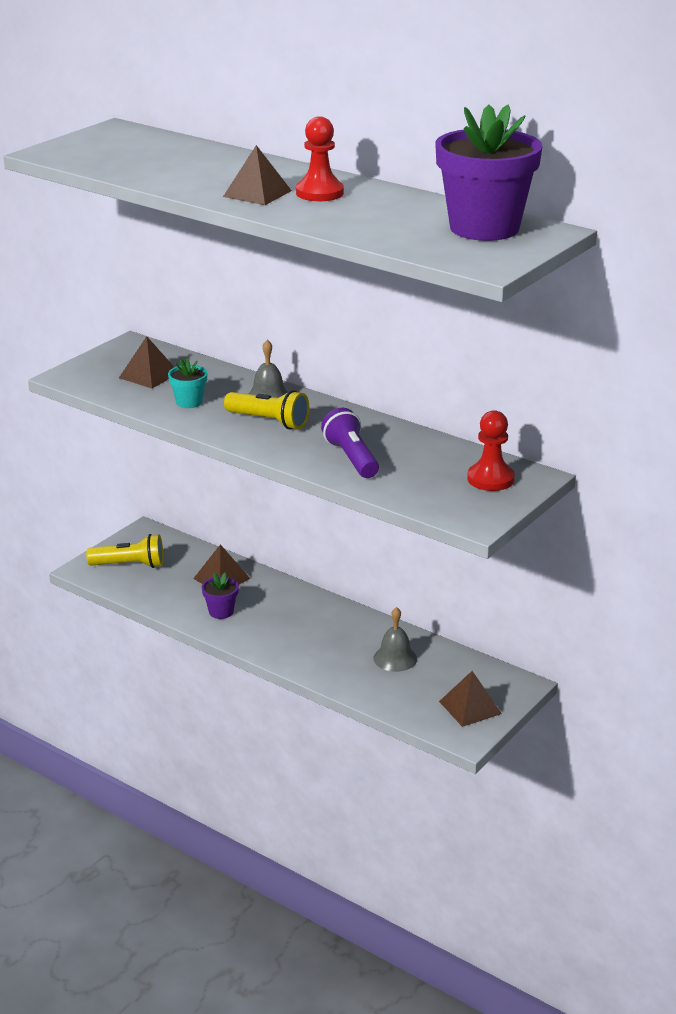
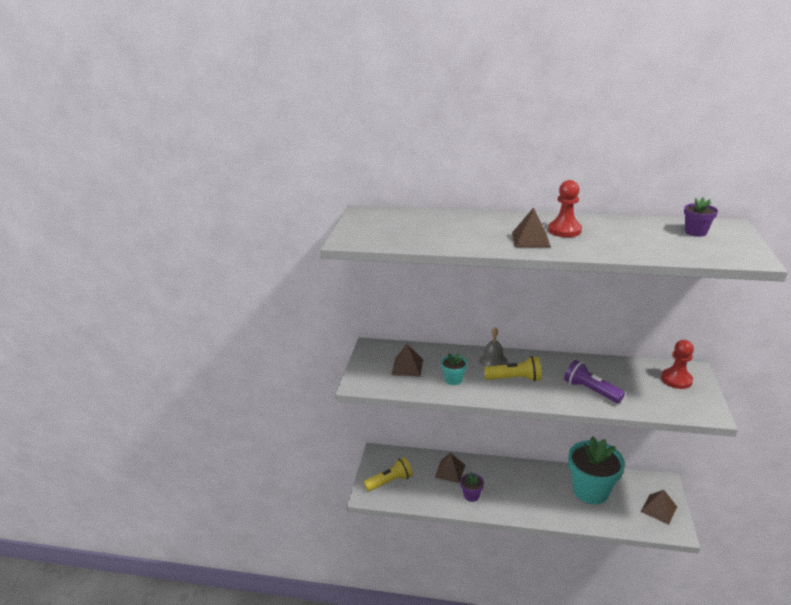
camera: 25 degrees left, 0 degrees up
grey bell [373,607,417,672] -> turquoise flower pot [568,436,625,504]
purple flower pot [435,105,542,241] -> purple flower pot [684,197,718,237], size x0.44

